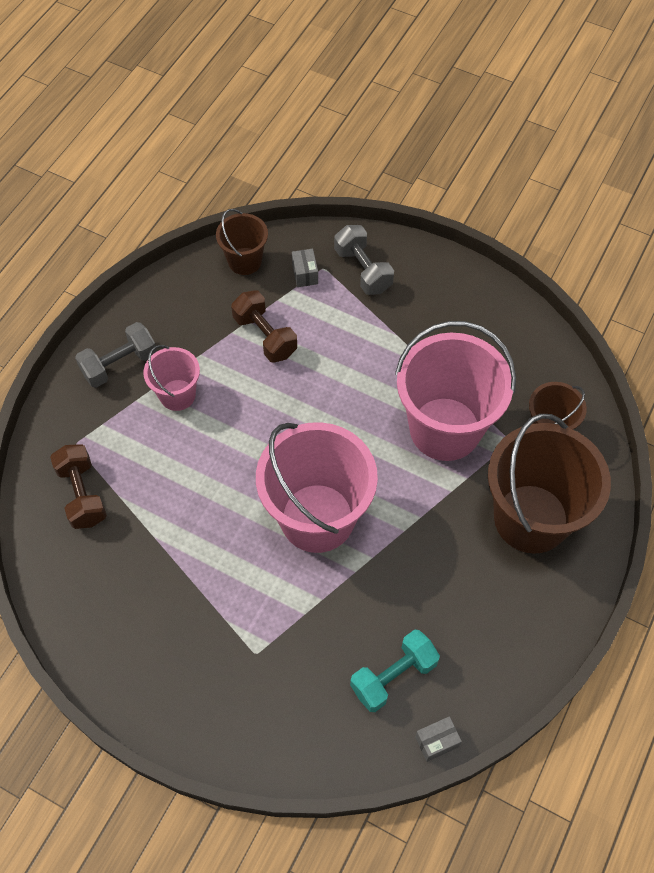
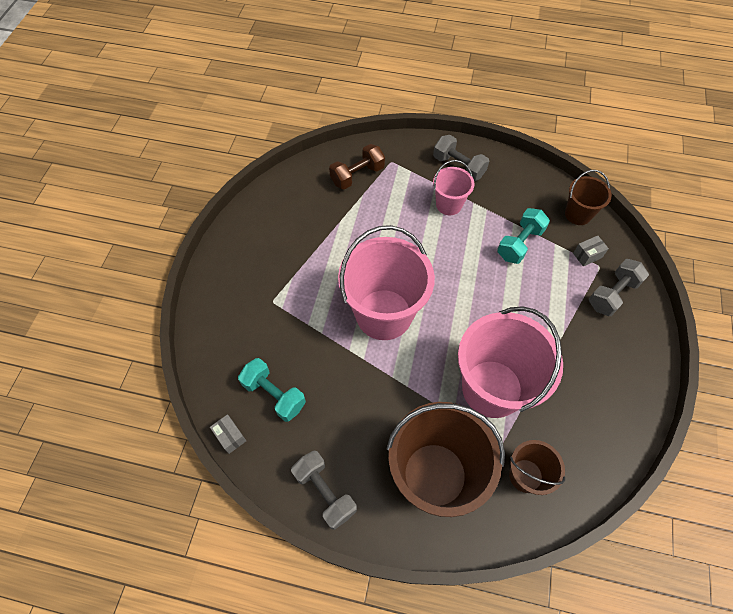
camera: 75 degrees right, 0 degrees up
brown dumbbell [231,290,297,363] -> turquoise dumbbell [497,208,550,264]
none -> grey dumbbell [291,450,357,530]

